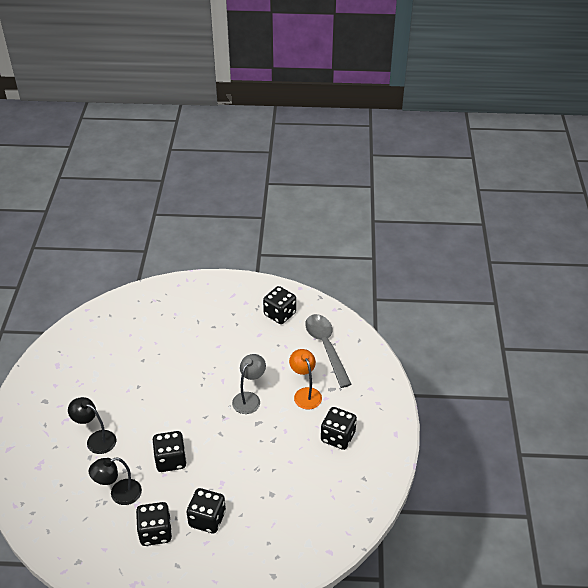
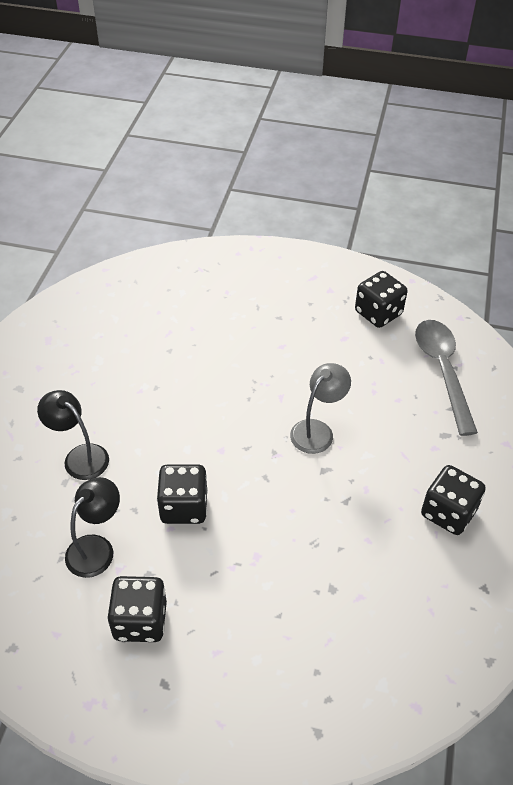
camera: 10 degrees right, 5 degrees up
black lamp [89,457,142,505] -> black lamp turned 135 degrees clockwise [65,477,120,578]
black dice [187,488,226,533] -> none
orange lamp [289,349,322,409] -> none

